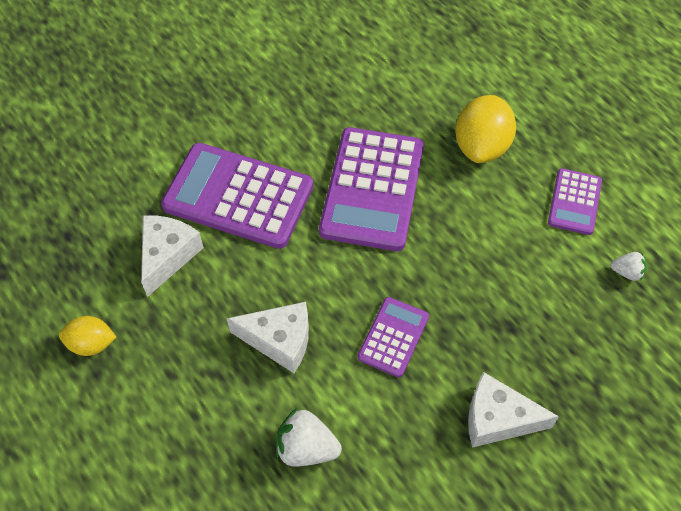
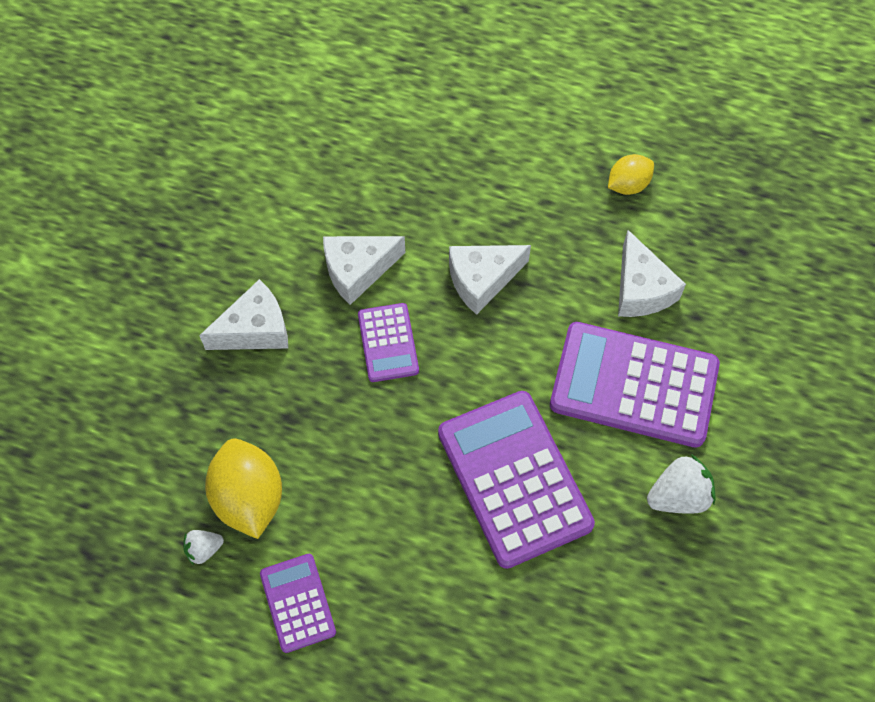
camera: 145 degrees right, 5 degrees up
purple calculator [161,143,313,249] -> purple calculator turned 150 degrees counterclockwise [550,322,720,448]
white strawberry [276,408,342,467] -> white strawberry moved to [647,454,716,514]
yellow lemon [456,95,516,163] -> yellow lemon moved to [205,438,282,539]
none -> white cheese [323,236,405,305]

